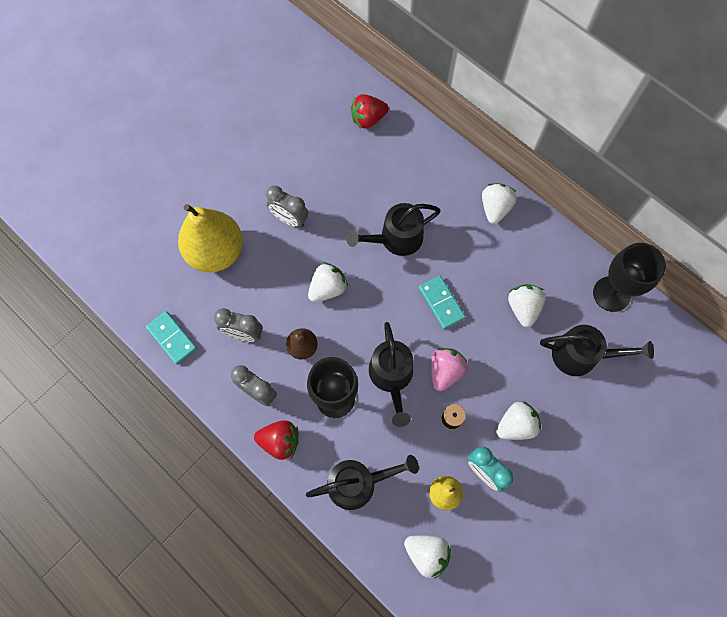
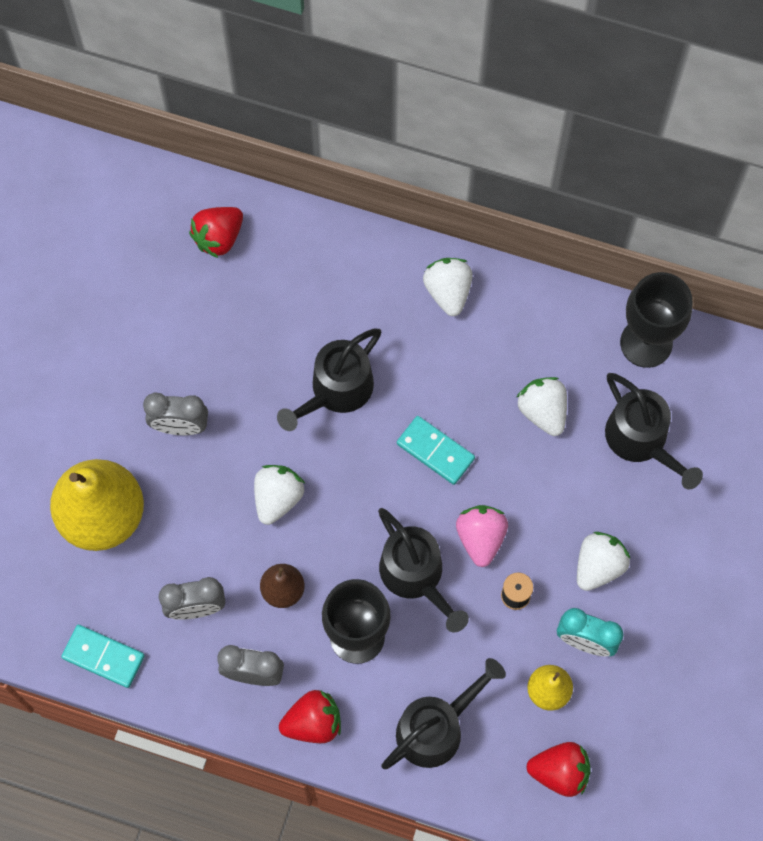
camera: 25 degrees left, 0 degrees up
white strawberry [404,535,451,579] -> red strawberry [527,742,591,797]
black watering can [540,325,654,376] -> black watering can turned 75 degrees clockwise [605,373,703,490]

